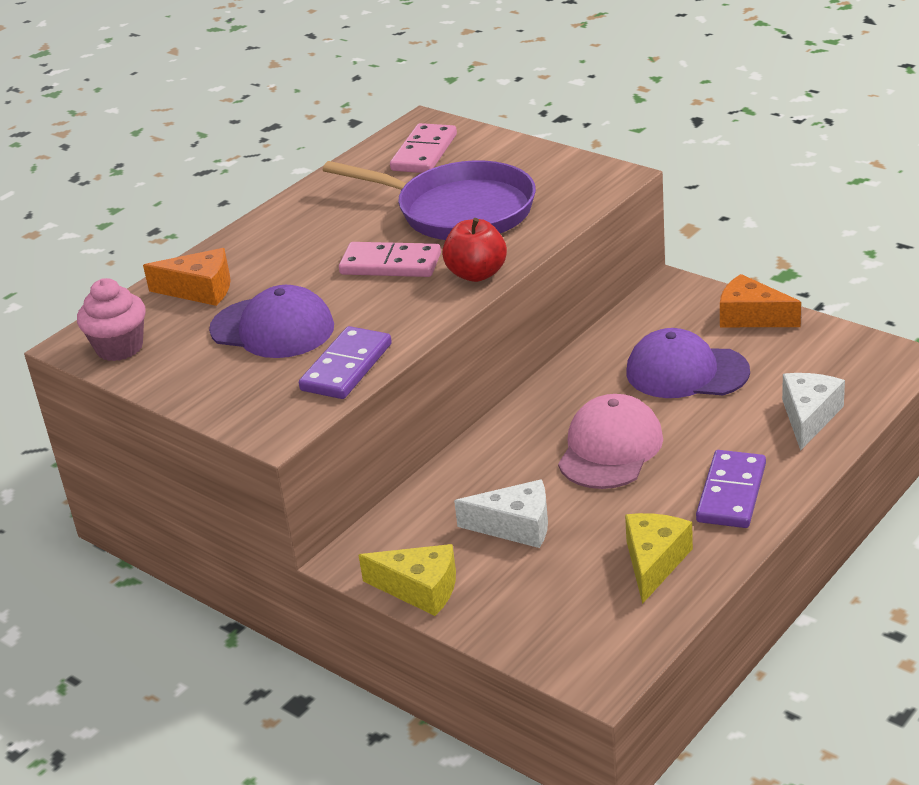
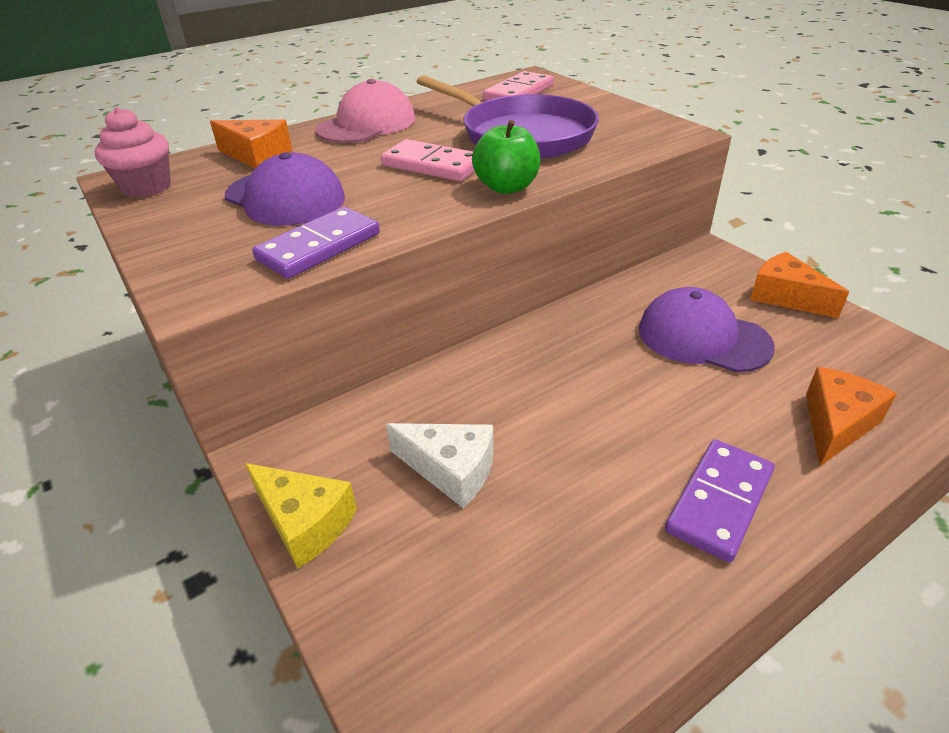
camera: 15 degrees right, 5 degrees up
red apple [442,218,507,282] -> green apple [472,120,540,194]
pink cap [558,394,663,489] -> pink cap moved to [316,79,415,143]
yellow cheese [625,513,693,604] -> none
white cheese [782,373,845,451] -> orange cheese [806,367,897,466]

